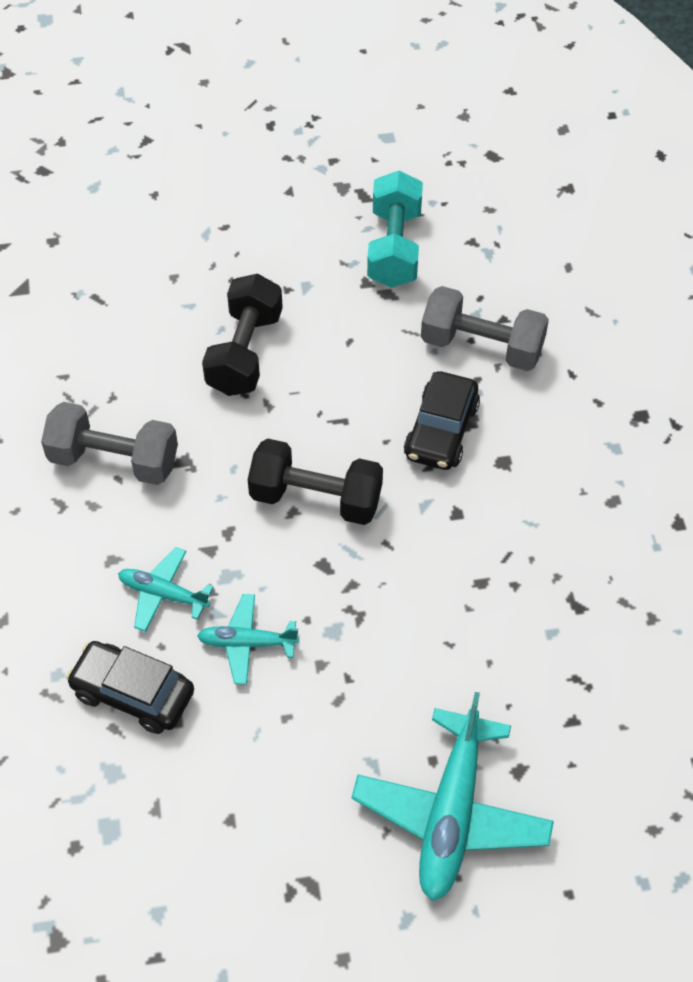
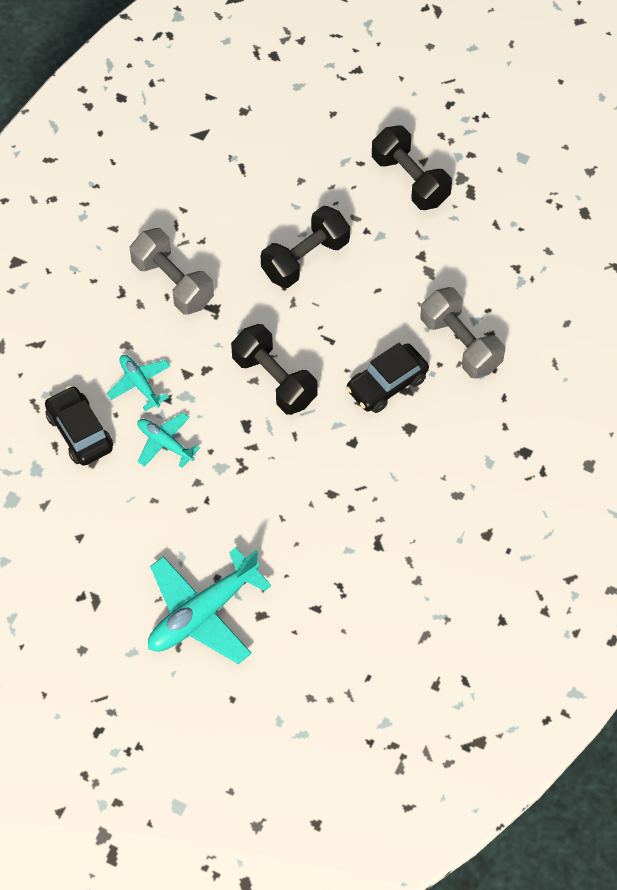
camera: 35 degrees right, 5 degrees up
turquoise dumbbell [367,171,423,288] -> none
none -> black dumbbell [372,125,452,210]

